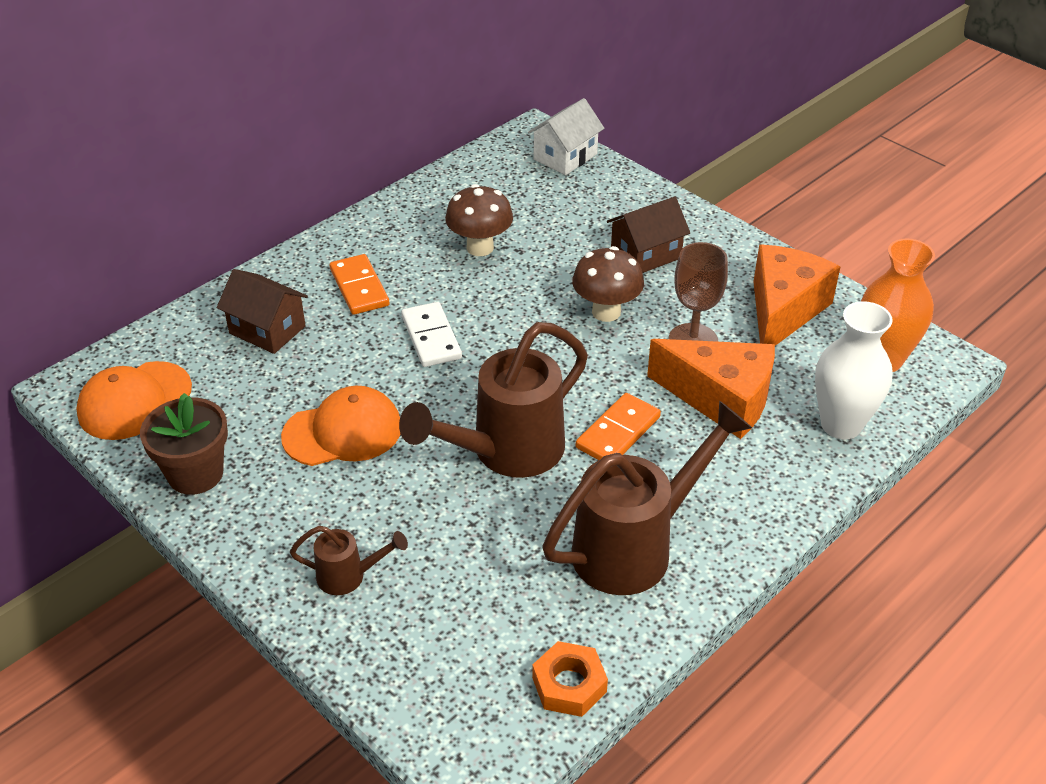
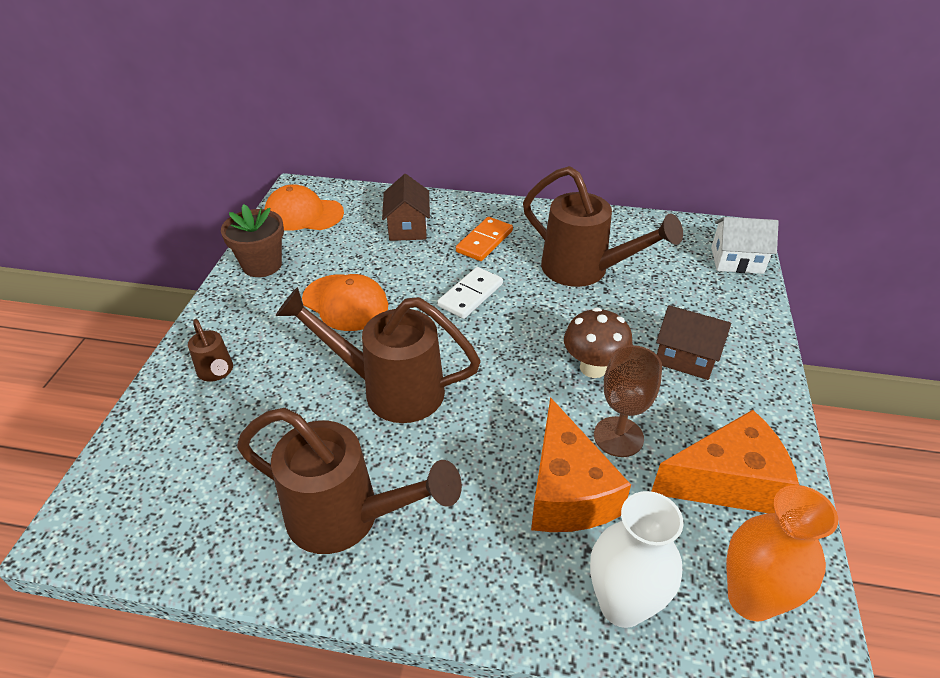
camera: 55 degrees right, 0 degrees up
brown mushroom [445,184,513,256] -> brown watering can [523,166,683,287]
orange nut [532,641,608,717] -> none
orange domino [576,393,661,460] -> none

